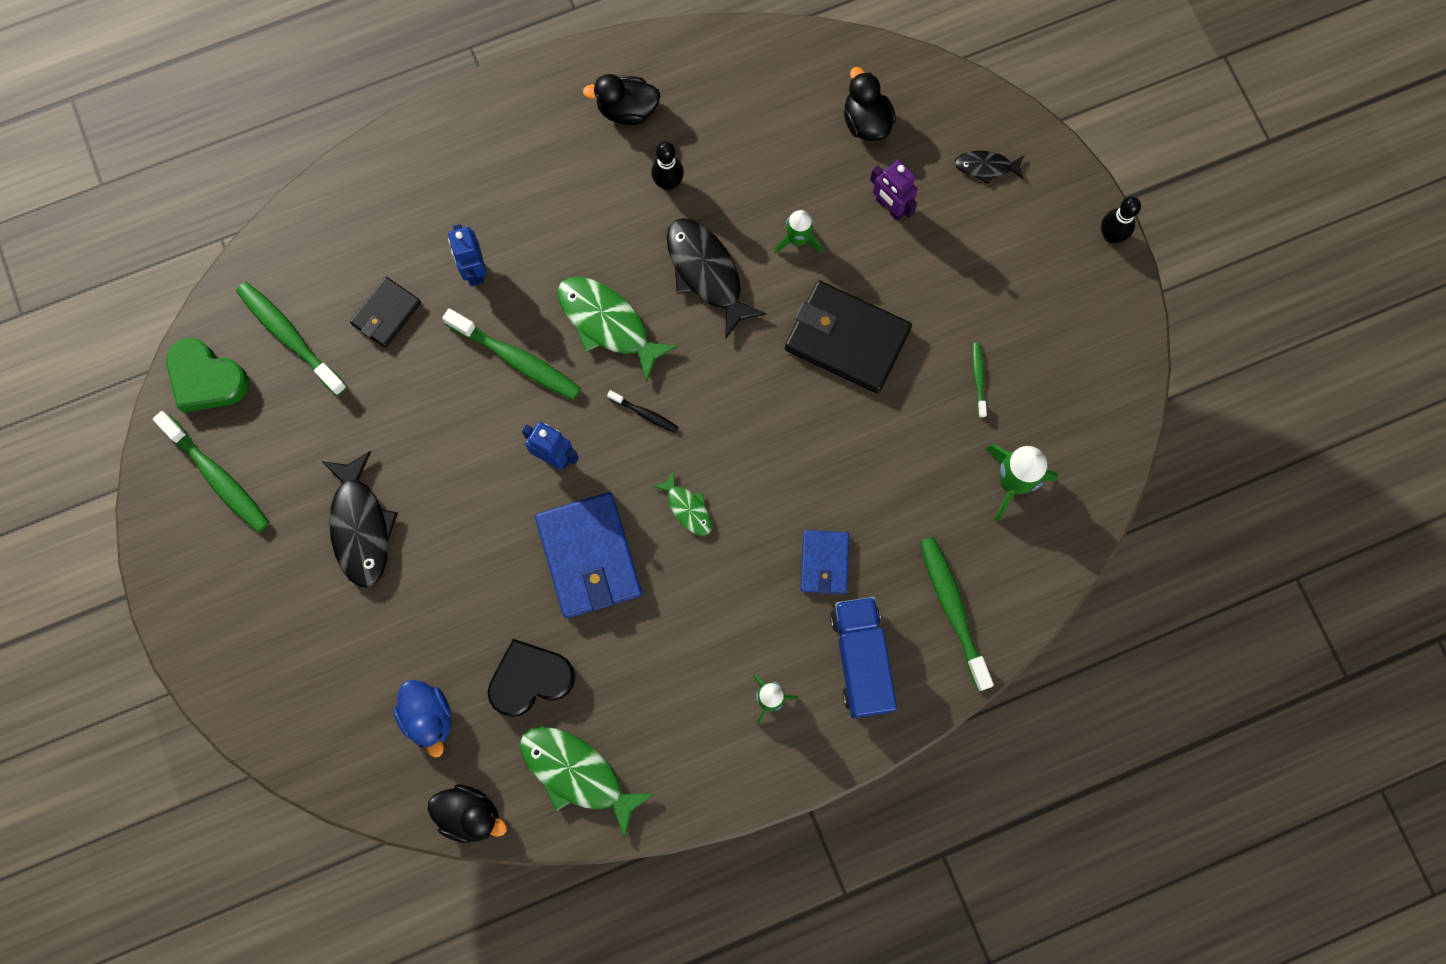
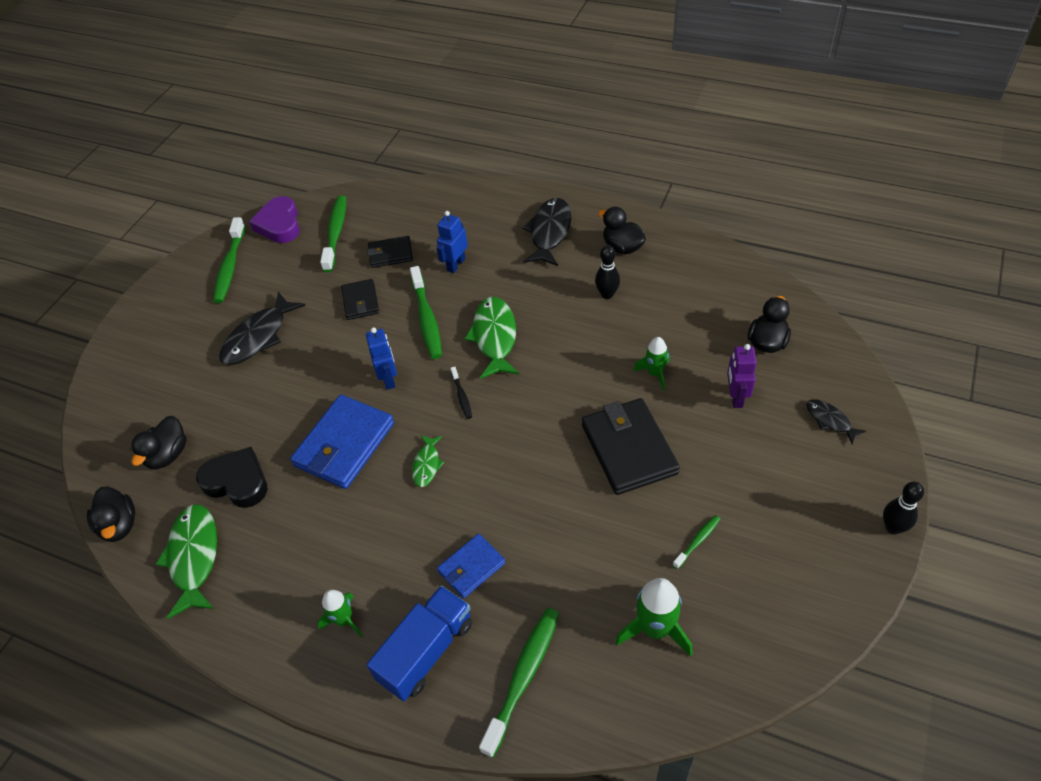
camera: 50 degrees right, 25 degrees down
green heart [166,338,249,412] -> purple heart [249,196,300,243]
blue duck [394,680,451,757] -> black duck [130,416,187,469]
black fish [667,218,766,339] -> black fish moved to [522,198,571,266]
none -> black wallet [341,279,379,320]

